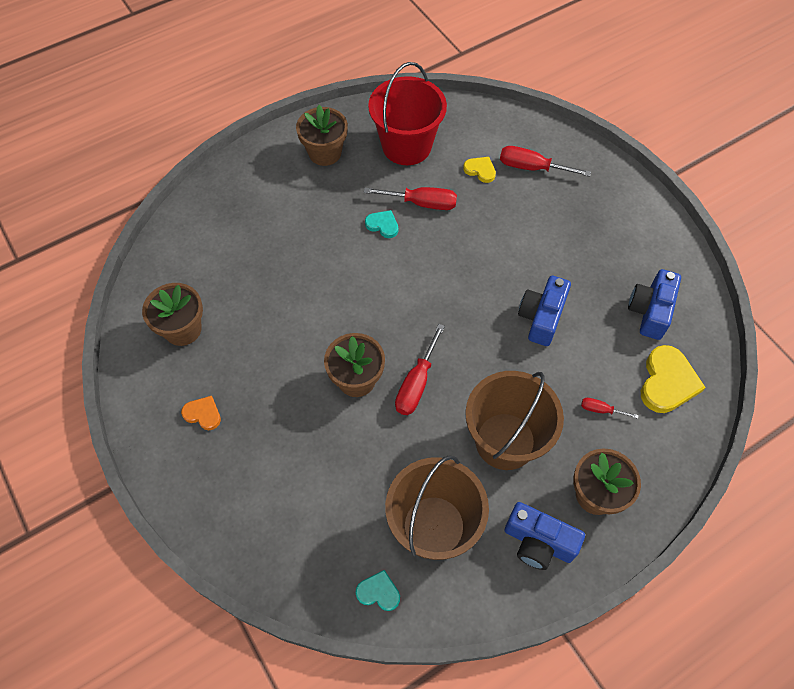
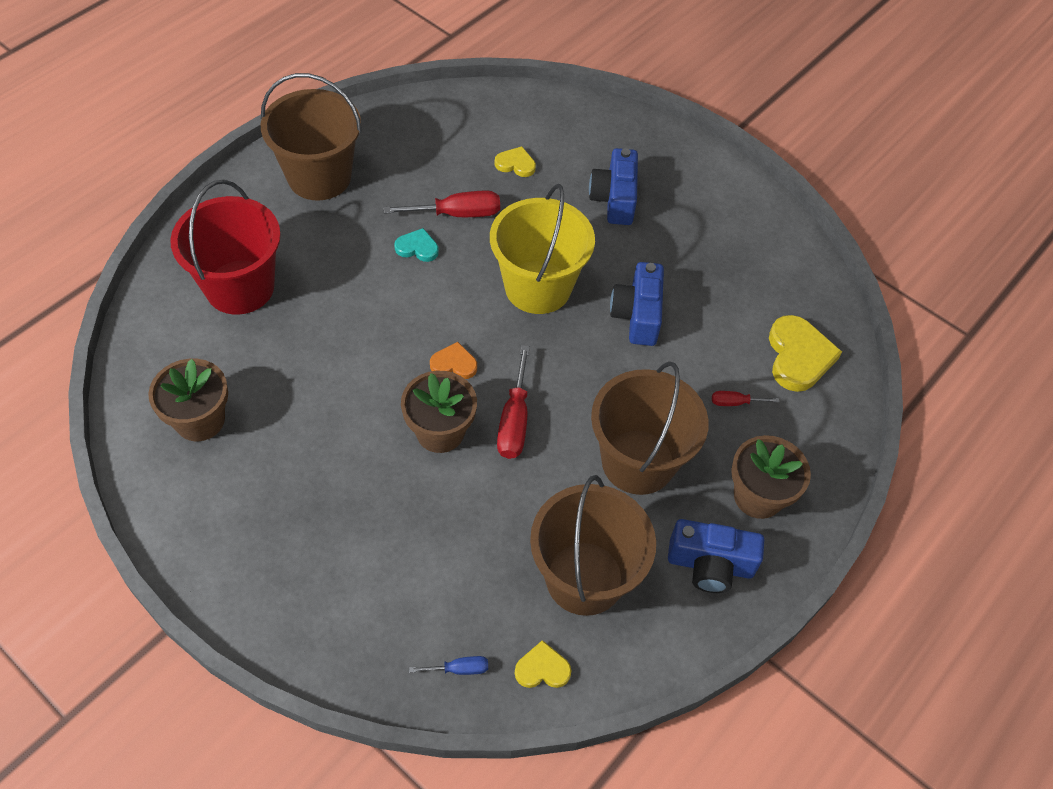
camera: 20 degrees left, 5 degrees down
orange heart [181,396,221,430] -> orange heart moved to [430,342,477,379]
brown flower pot [296,105,348,166] -> brown bucket [261,73,362,200]
turquoise heart [356,570,400,611] -> yellow heart [515,640,571,688]
red bucket [368,62,447,165] -> red bucket moved to [170,180,281,315]
red screwdriver [500,146,591,177] -> none
blue camera [628,269,681,340] -> blue camera moved to [589,148,638,225]
none -> blue screwdriver [409,656,488,675]
none -> yellow bucket [490,184,595,314]

